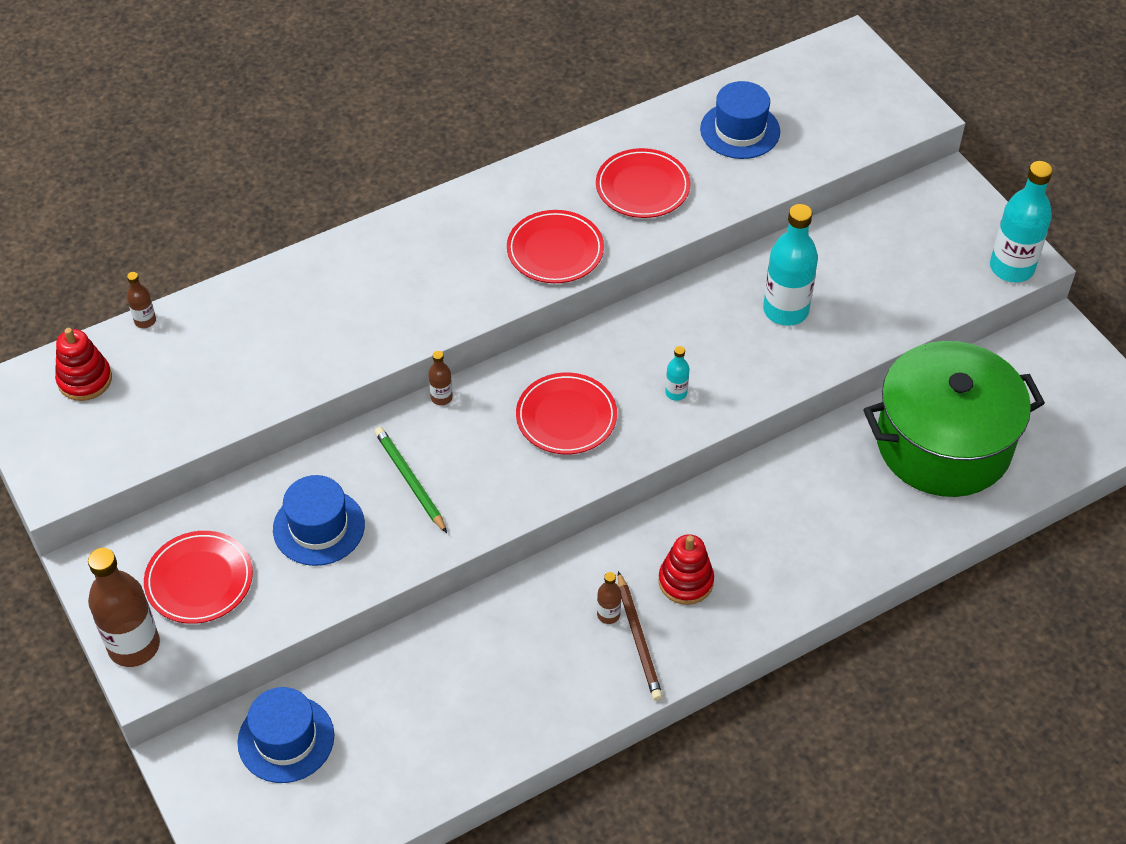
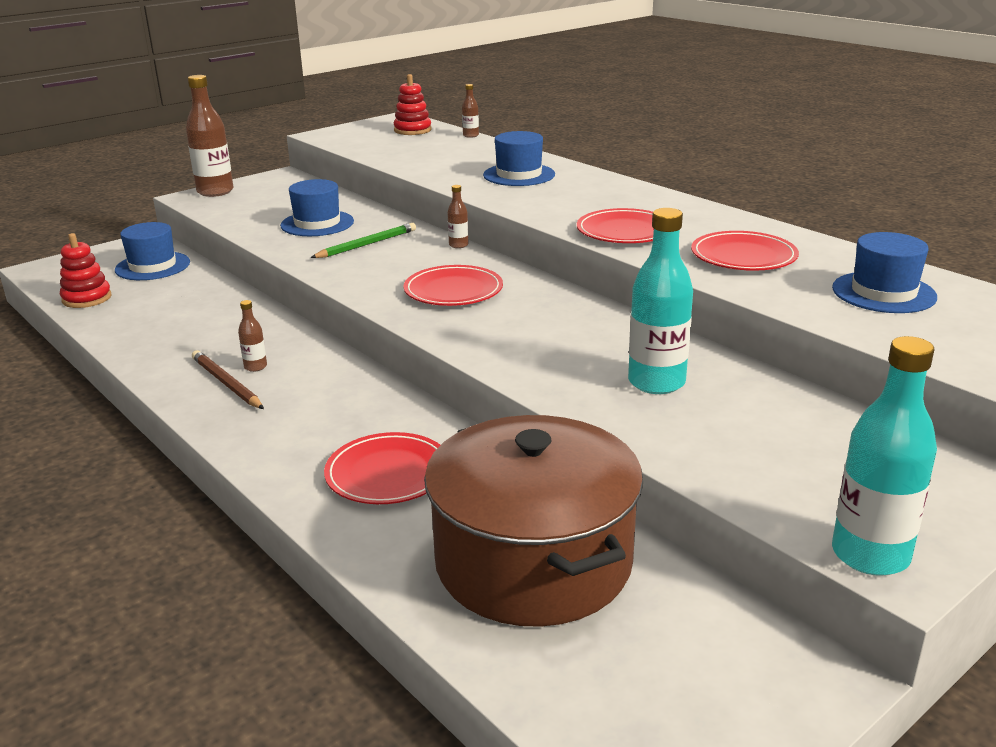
camera: 80 degrees right, 25 degrees down
red plate [144,531,253,624] -> red plate moved to [324,432,440,504]
brown pencil [618,571,663,701] -> brown pencil turned 75 degrees clockwise [192,350,264,409]
red stacking toy [658,534,714,605] -> red stacking toy moved to [60,233,111,308]
turquoise bottle [665,346,689,401] -> none
green pot [863,341,1045,497] -> brown pot [424,415,643,627]
none -> blue hat [483,131,555,186]

